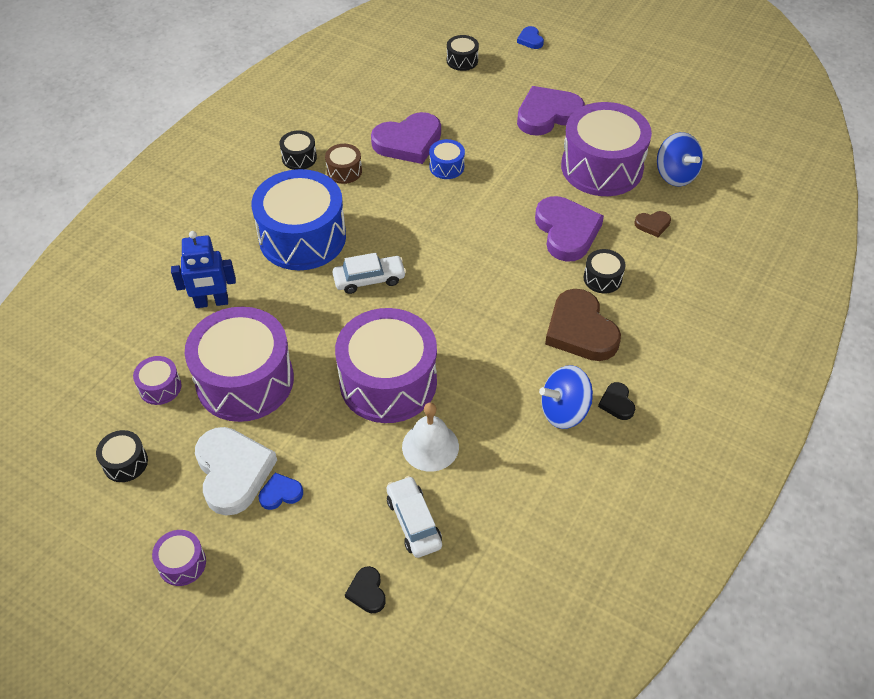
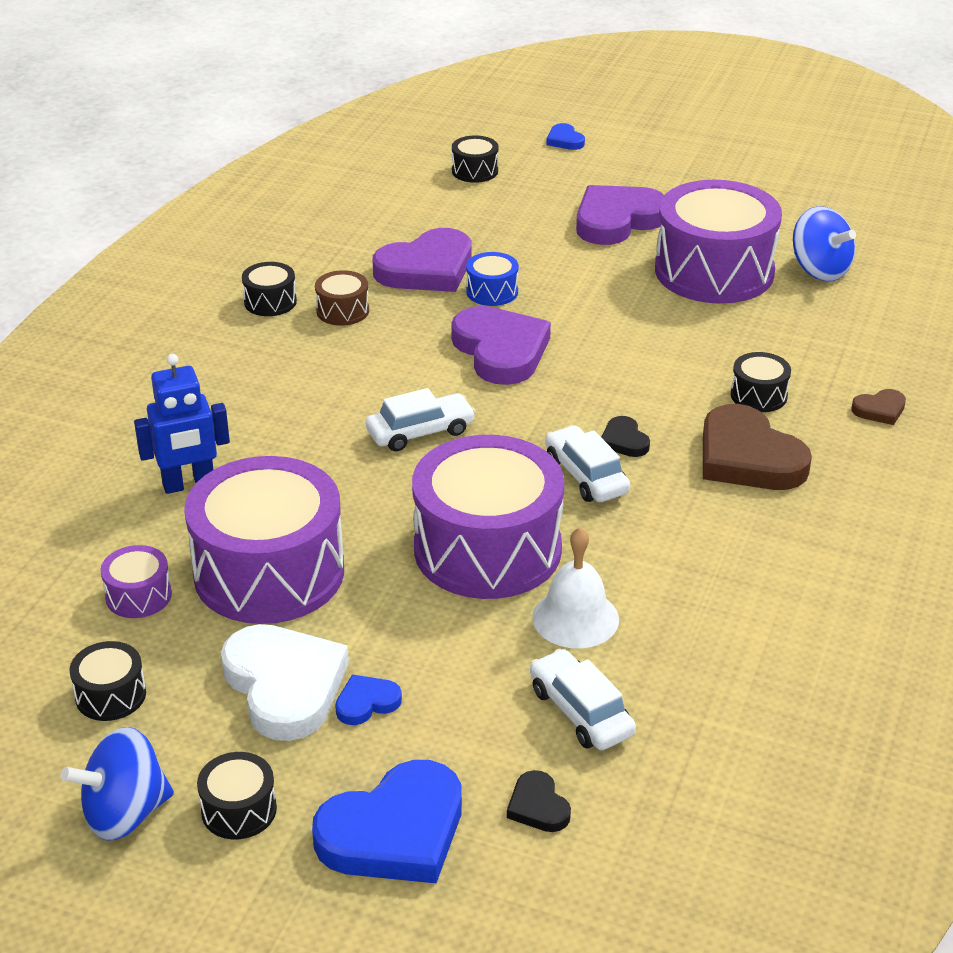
camera: 10 degrees left, 15 degrees down
purple drum [152,530,206,586] -> black drum [197,752,277,839]
blue drum [251,169,346,270] -> none
purple heart [535,196,604,262] -> purple heart moved to [451,306,551,385]
blue spinning top [539,365,593,429] -> blue spinning top moved to [61,727,174,841]
black heart [598,382,635,420] -> black heart moved to [601,416,650,457]
brown heart [634,211,671,237] -> brown heart moved to [851,389,906,425]
none -> blue heart [312,760,462,883]
none -> white car [545,425,630,502]

